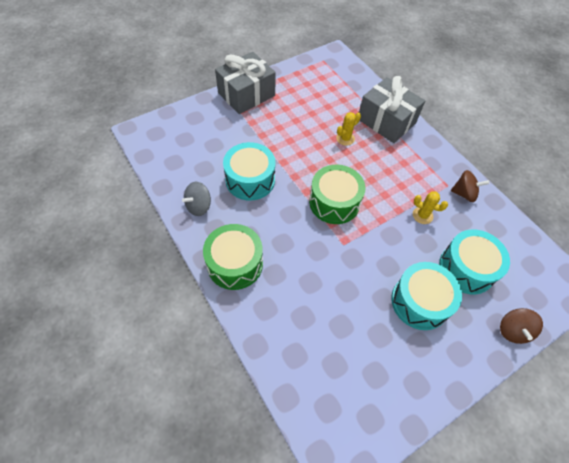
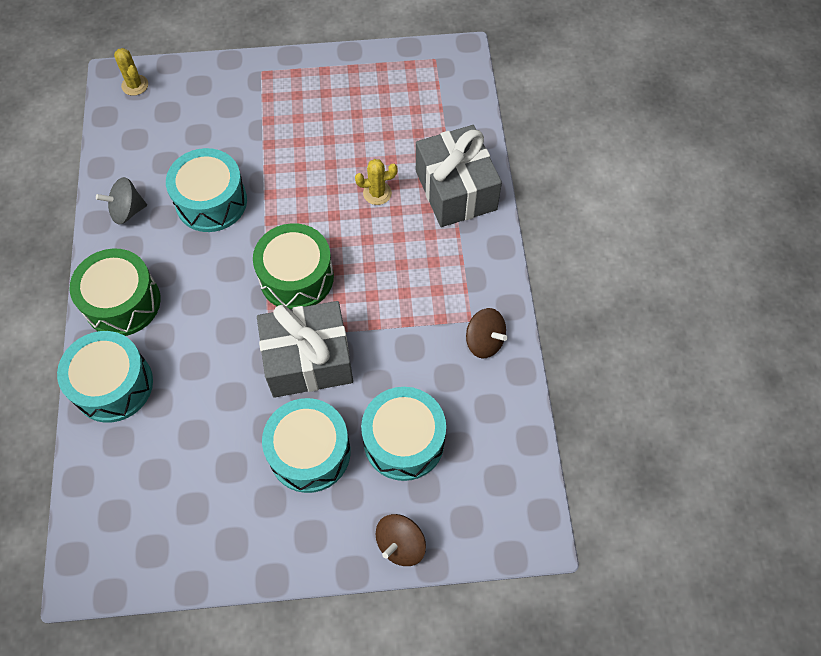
camera: 30 degrees right, 5 degrees up
grey gift [215,52,276,114] -> grey gift moved to [257,301,353,398]
yellow cactus [413,191,448,224] -> yellow cactus moved to [114,48,148,96]
none -> turquoise drum [57,331,153,423]

